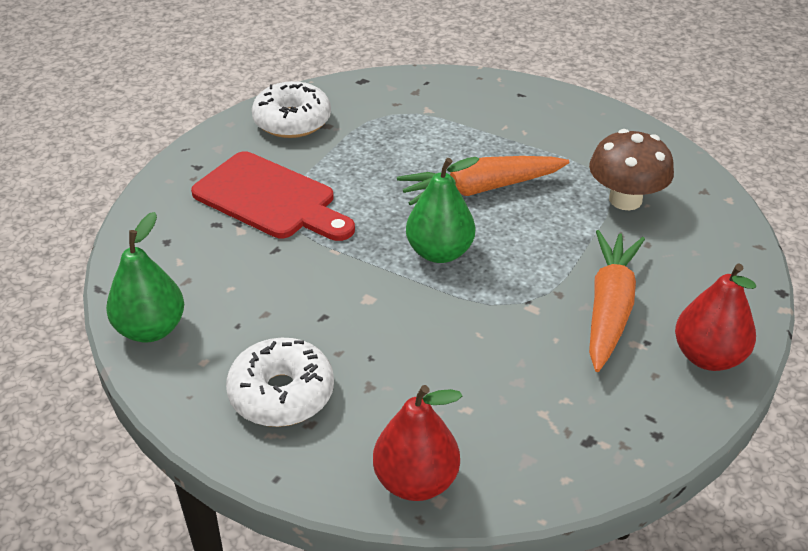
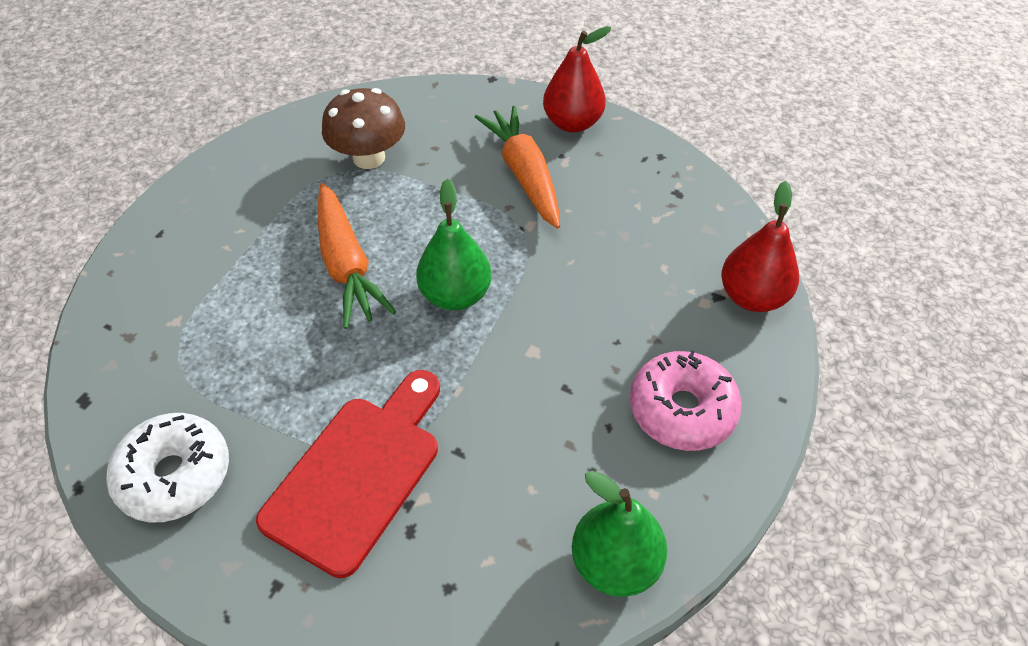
camera: 95 degrees left, 10 degrees up
white donut [226,338,334,427] -> pink donut [630,350,742,451]
orange carrot [589,230,645,372] -> orange carrot turned 60 degrees clockwise [475,106,560,229]

